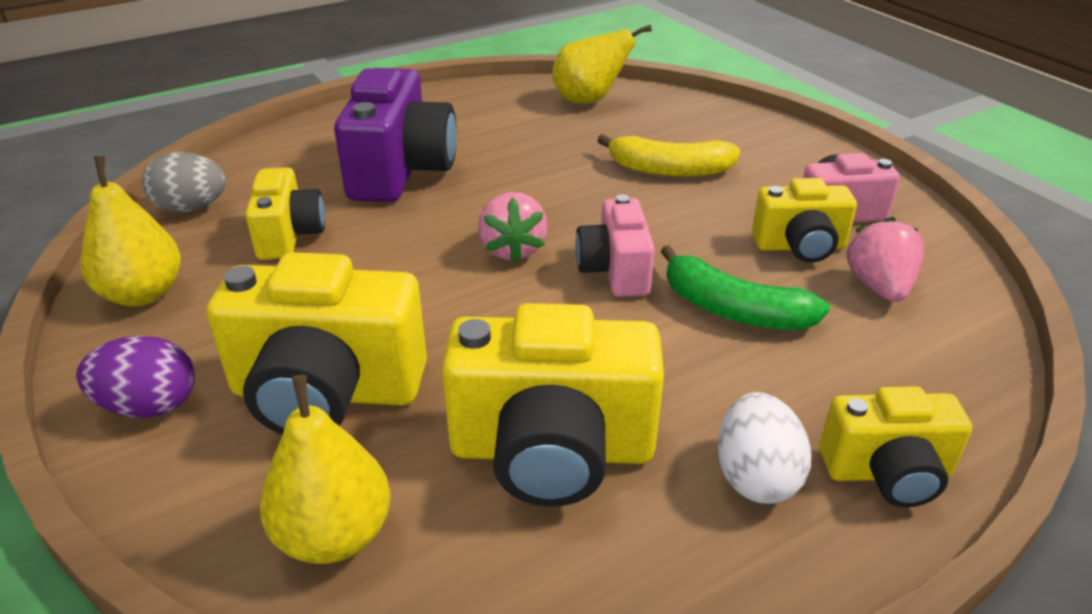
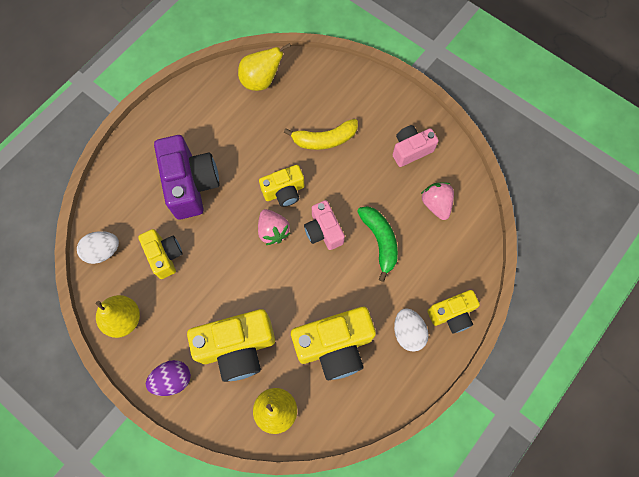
camera: 20 degrees left, 35 degrees up
grey egg [142,152,226,213] -> white egg [77,231,119,264]
green banana [661,245,830,330] -> green banana turned 120 degrees counterclockwise [357,206,398,282]
yellow camera [752,178,857,263] -> yellow camera moved to [259,165,305,207]

